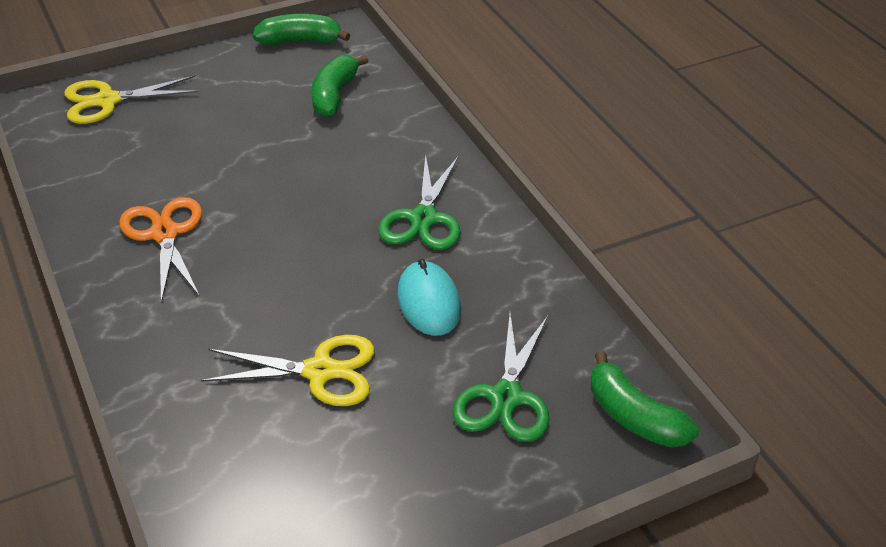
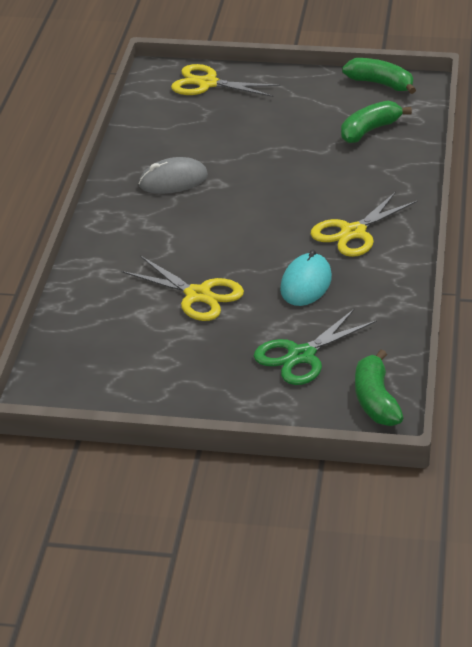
camera: 35 degrees right, 5 degrees down
orange scissors [119,197,202,303] -> grey mouse [139,157,208,194]
green scissors [378,155,461,250] -> yellow scissors [311,192,418,257]

